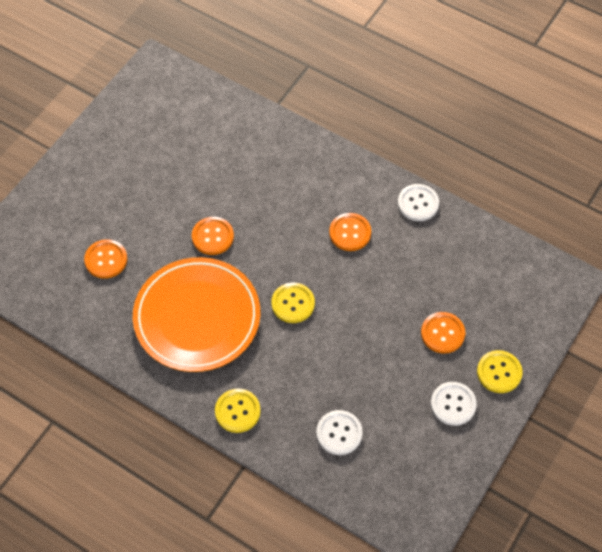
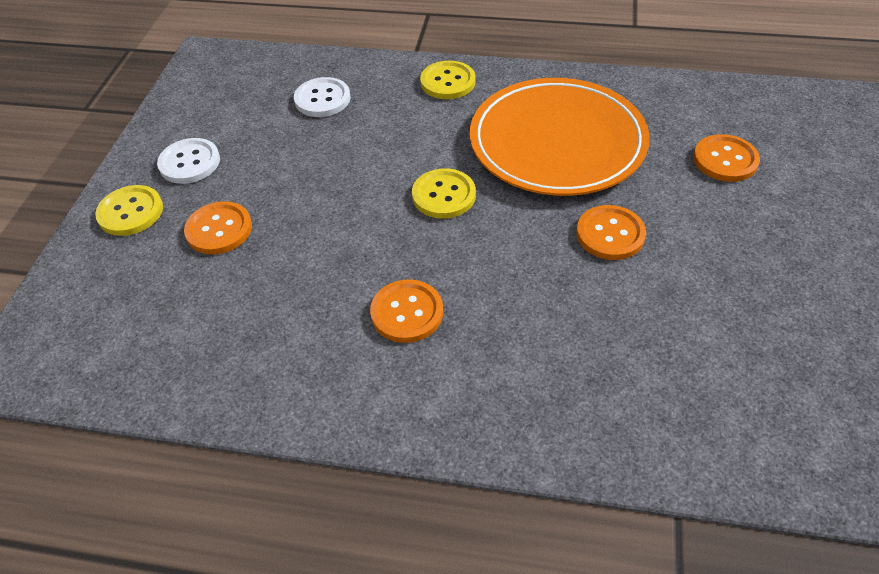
camera: 160 degrees right, 10 degrees down
white button [398,184,439,221] -> none

